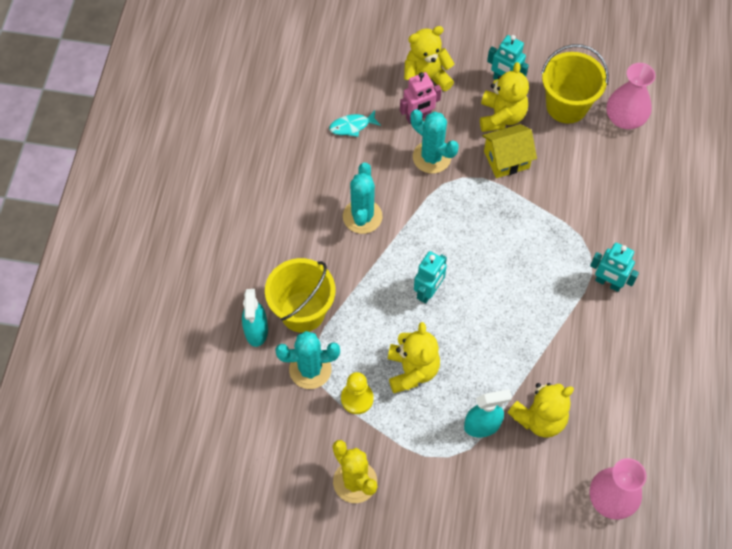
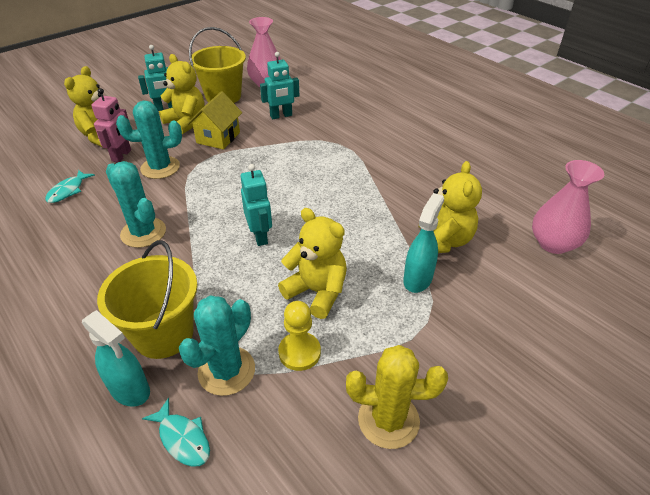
camera: 50 degrees left, 20 degrees down
turquoise robot [590,243,639,292] -> turquoise robot moved to [260,52,299,119]
none -> turquoise fish [142,398,210,467]

